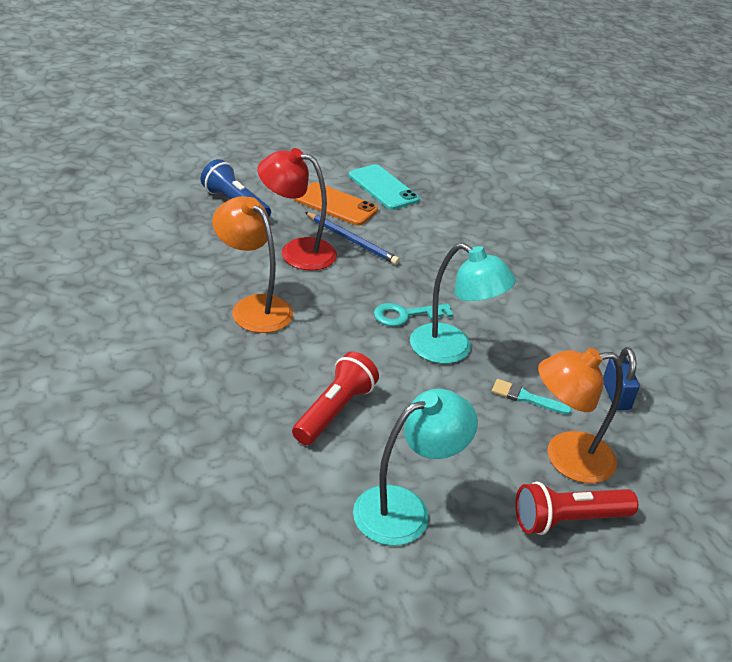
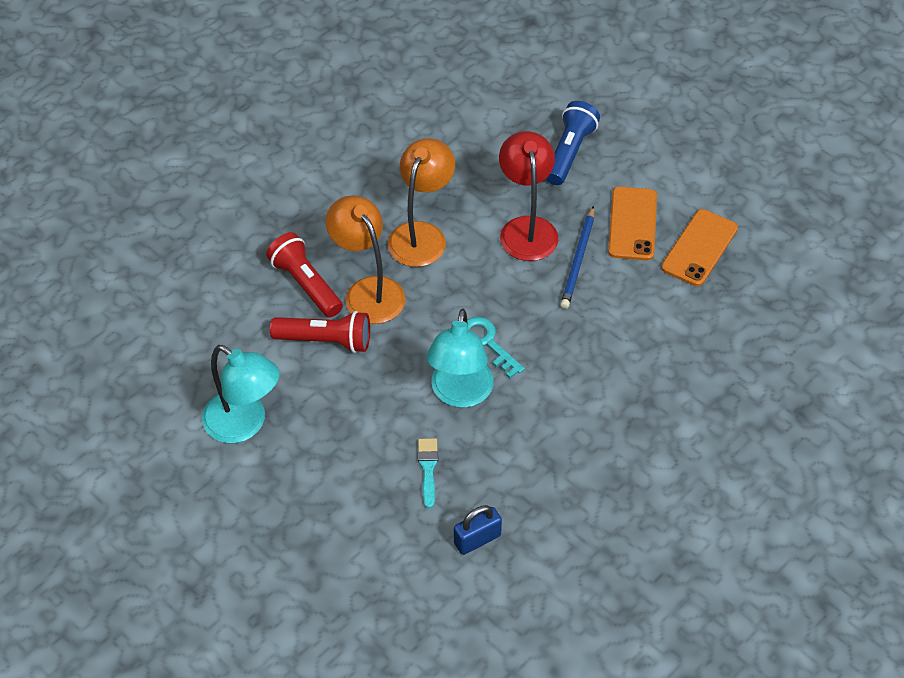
camera: 70 degrees right, 15 degrees up
turquoise phone [349,164,420,210] -> orange phone [661,209,738,286]
red flashlight [515,481,638,535] -> red flashlight moved to [266,232,343,317]
orange lamp [538,348,623,483] -> orange lamp moved to [326,196,406,324]

